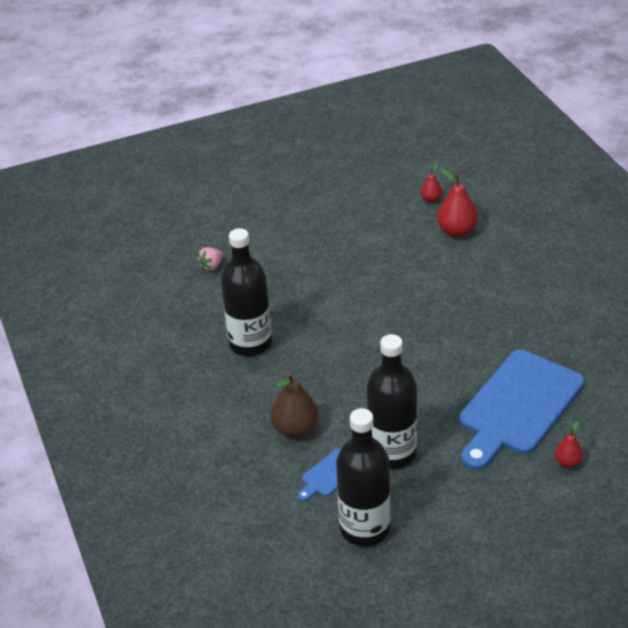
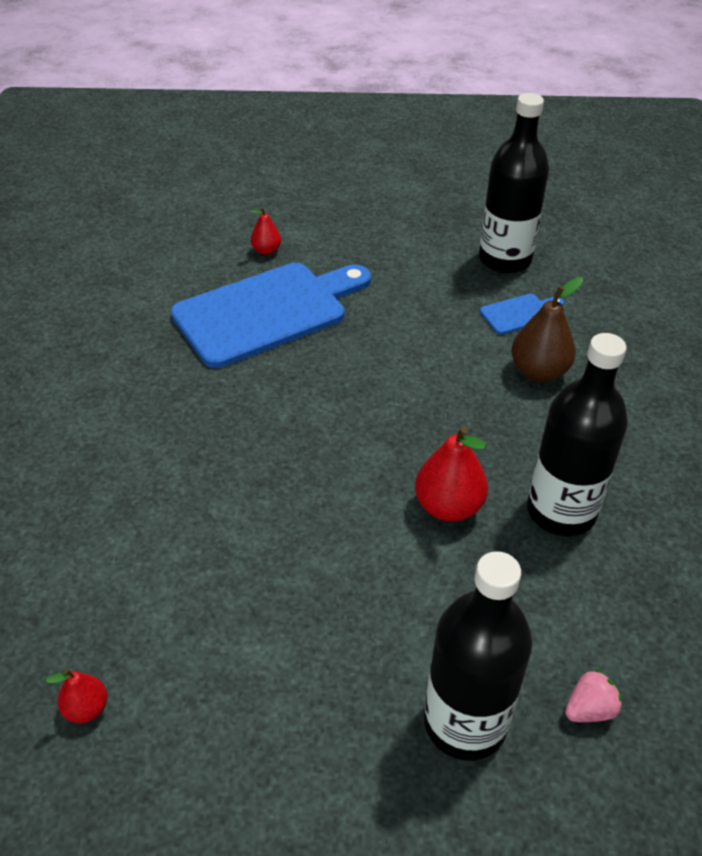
camera: 160 degrees left, 5 degrees up
black bottle [367,334,417,469] -> black bottle moved to [424,551,533,761]
red pear [437,168,478,237] -> red pear moved to [415,426,488,521]

